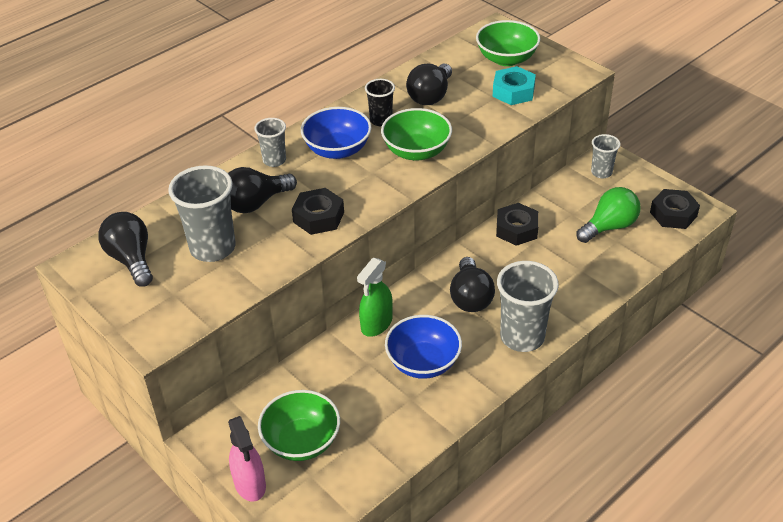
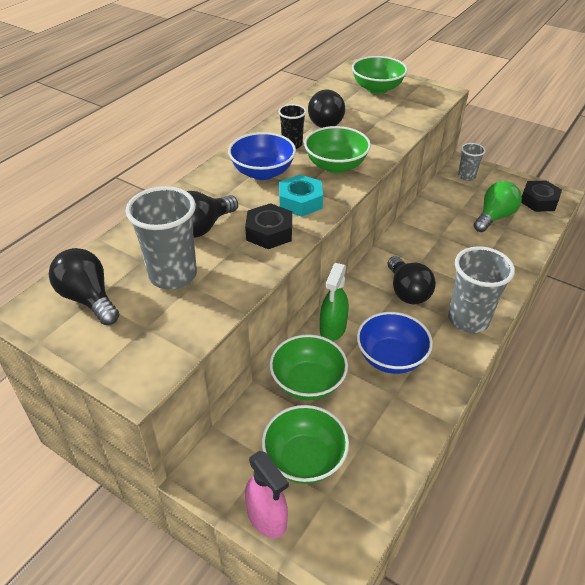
camera: 15 degrees left, 0 degrees up
grey cup [254,118,286,167] -> none
turquoise nut [493,66,536,105] -> turquoise nut moved to [279,174,323,217]
black nut [496,203,539,246] -> none
none -> green bowl [270,334,348,400]

